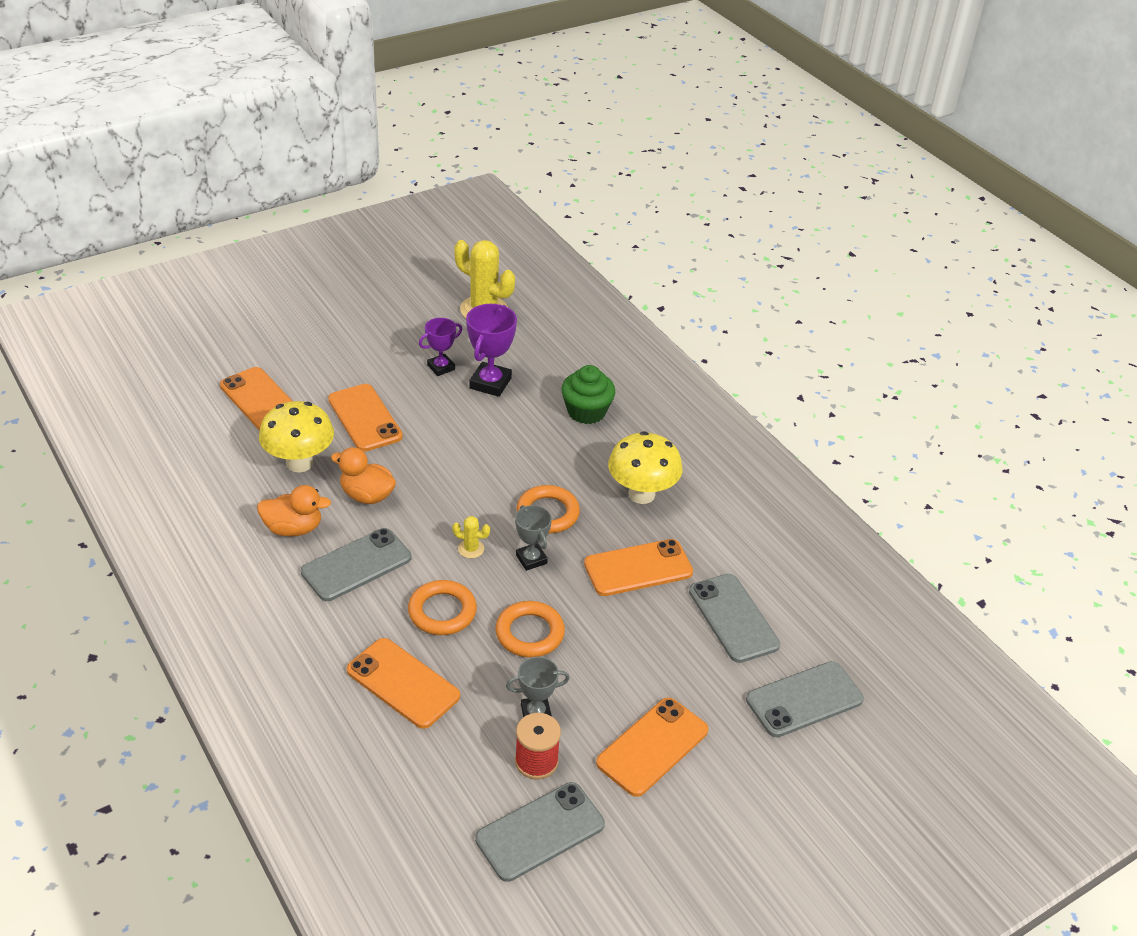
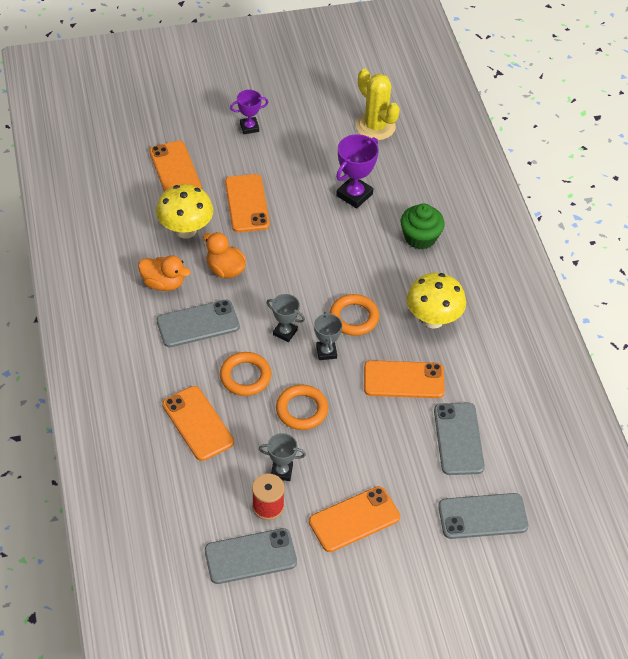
camera: 20 degrees right, 10 degrees up
purple trophy [419,318,462,376] -> purple trophy moved to [230,90,268,134]
yellow cactus [452,516,490,558] -> grey trophy [267,294,305,342]

